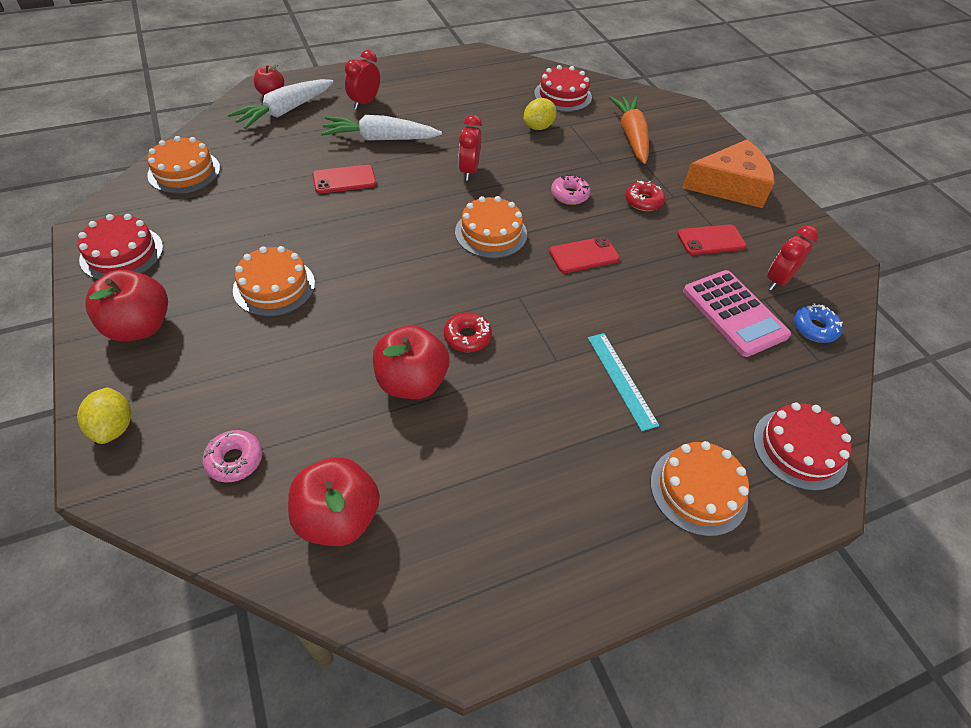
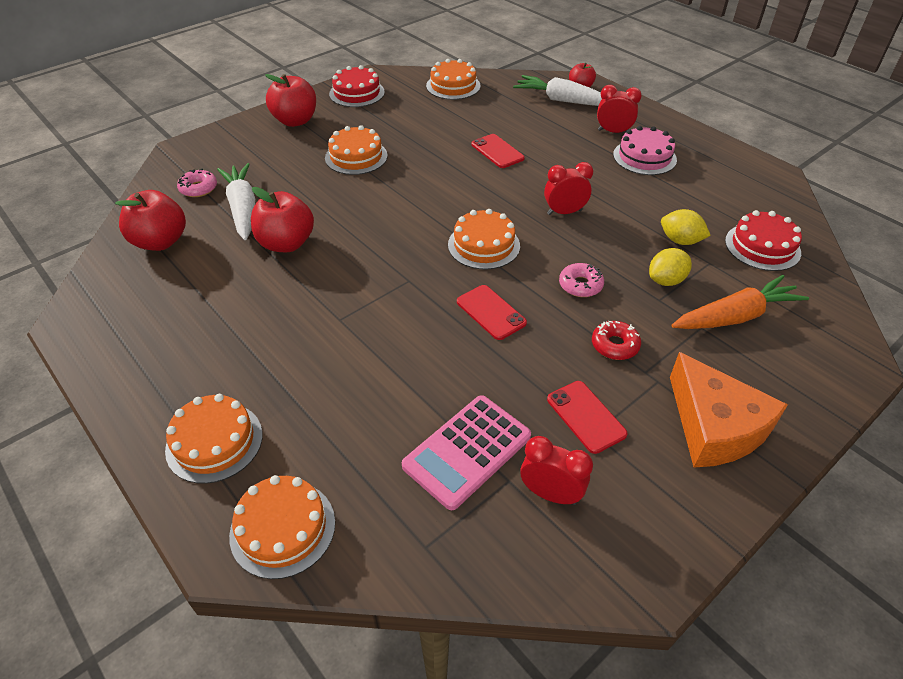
camera: 75 degrees right, 5 degrees down
yellow lemon [77,387,131,444] -> yellow lemon moved to [649,248,692,286]
white carrot [320,115,442,141] -> white carrot moved to [217,163,255,240]
red donut [444,312,492,352] -> none
turquoise ruler [588,333,660,431] -> none
red cake [753,402,852,491] -> orange cake [229,475,335,579]
blue donut [794,303,843,343] -> none
none -> pink cake [613,126,677,175]

